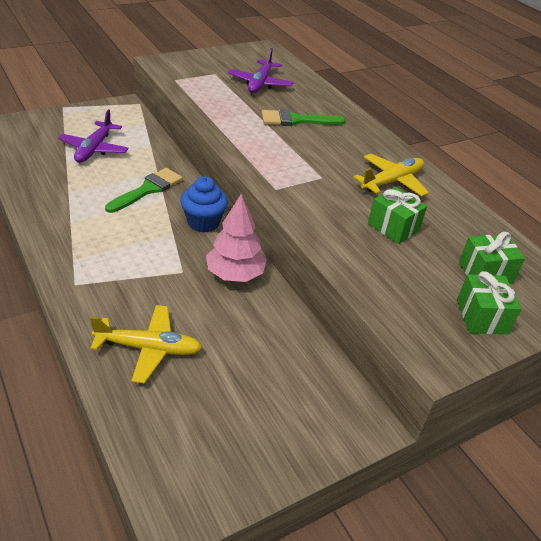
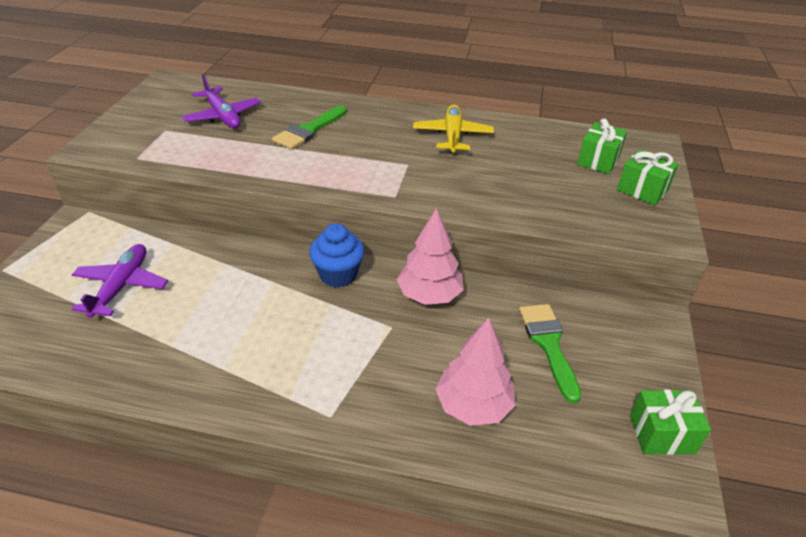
camera: 45 degrees left, 0 degrees up
purple plane [58,109,129,163] -> purple plane turned 135 degrees counterclockwise [72,244,168,318]
yellow plane [90,305,202,383] -> pink tree [435,318,516,426]
green brush [105,168,183,213] -> green brush moved to [519,304,581,403]
green gift [368,187,427,244] -> green gift moved to [630,390,711,455]

